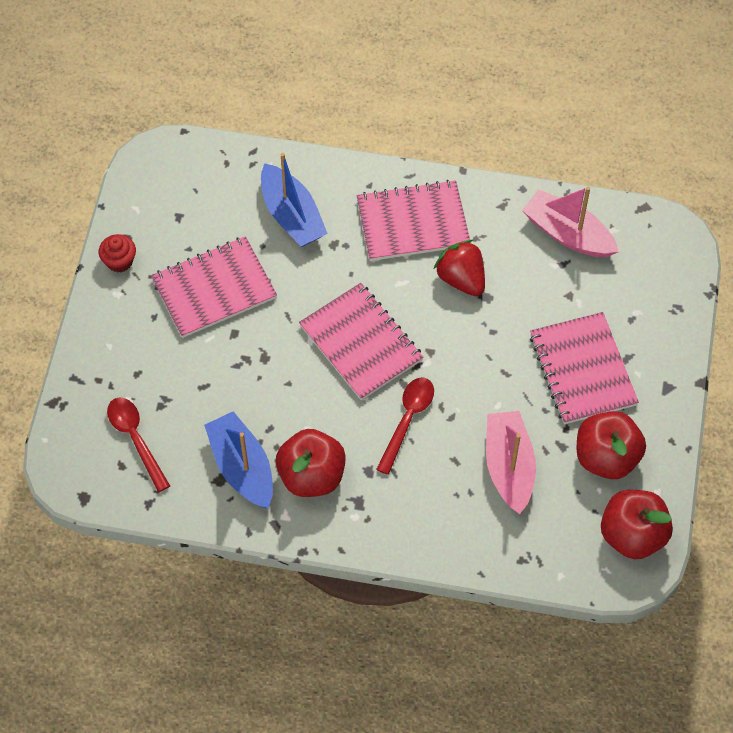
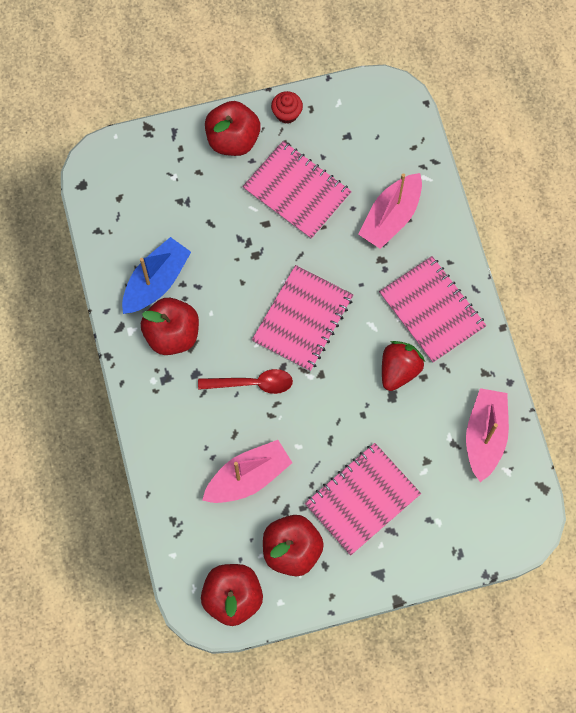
camera: 65 degrees right, 10 degrees up
red spoon [107,398,170,492] -> none
blue boat [261,153,328,247] -> pink boat [358,173,422,249]
none -> red apple [205,101,261,156]

